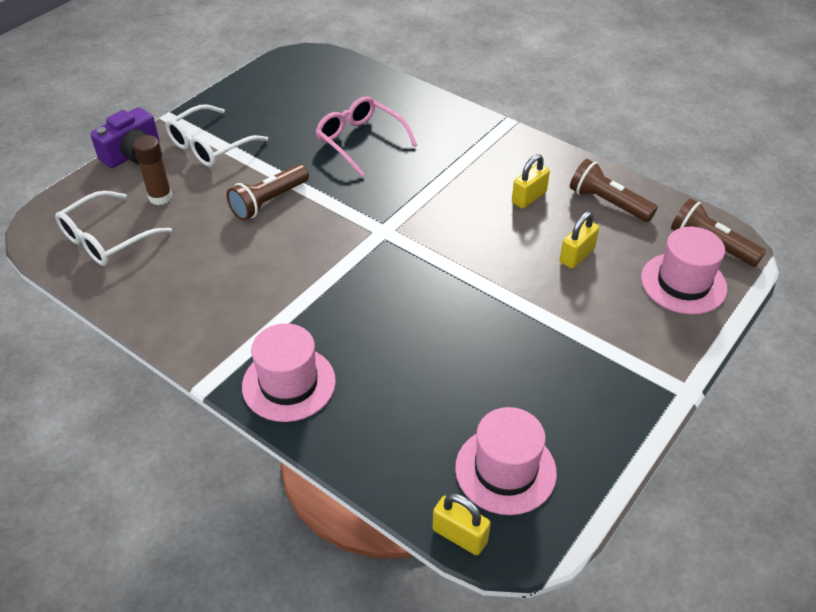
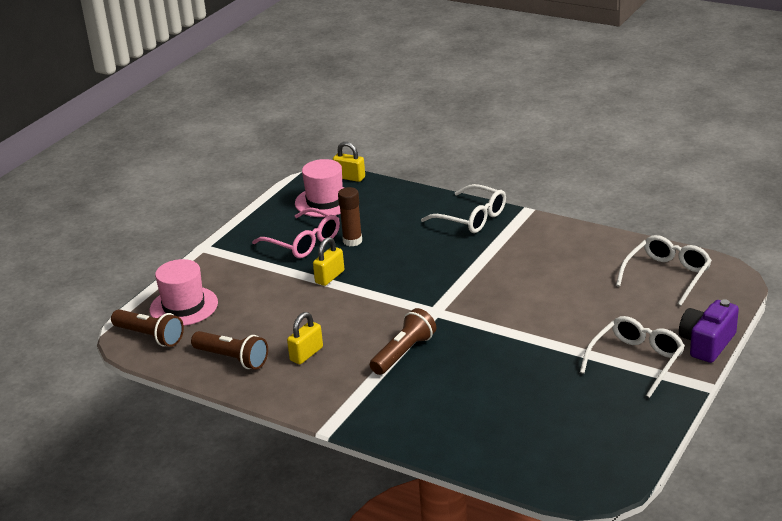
camera: 175 degrees right, 15 degrees down
brown glue stick [133,135,172,205] -> brown glue stick moved to [338,187,362,246]
brown flashlight [227,164,309,221] -> brown flashlight moved to [370,308,436,375]
pink hat [242,323,336,422] -> white glasses [421,184,506,233]
pink glasses [315,96,417,177] -> pink glasses moved to [252,208,340,258]
yellow padlock [559,212,599,269] -> yellow padlock moved to [313,237,344,286]

